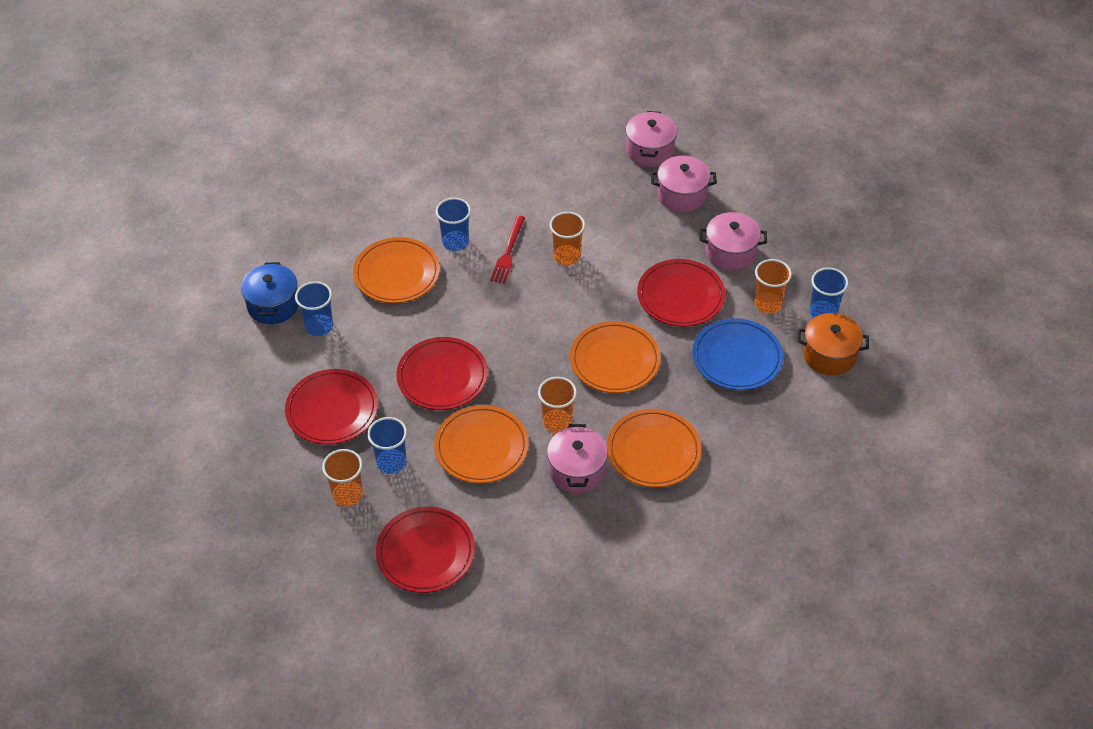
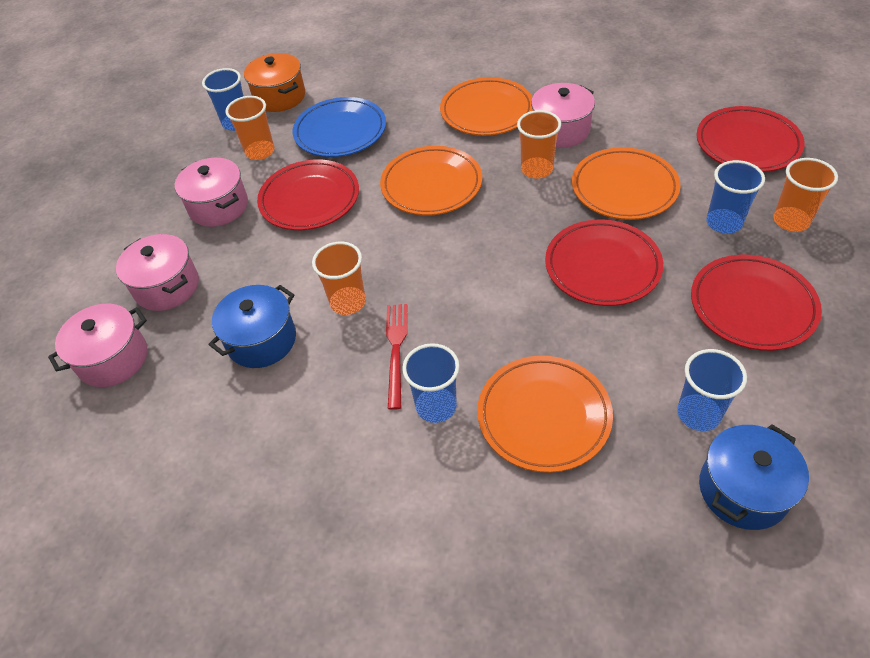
camera: 130 degrees left, 0 degrees up
red fork [490,216,525,283] -> red fork turned 60 degrees counterclockwise [386,304,407,410]
none -> blue pot [209,285,296,368]

